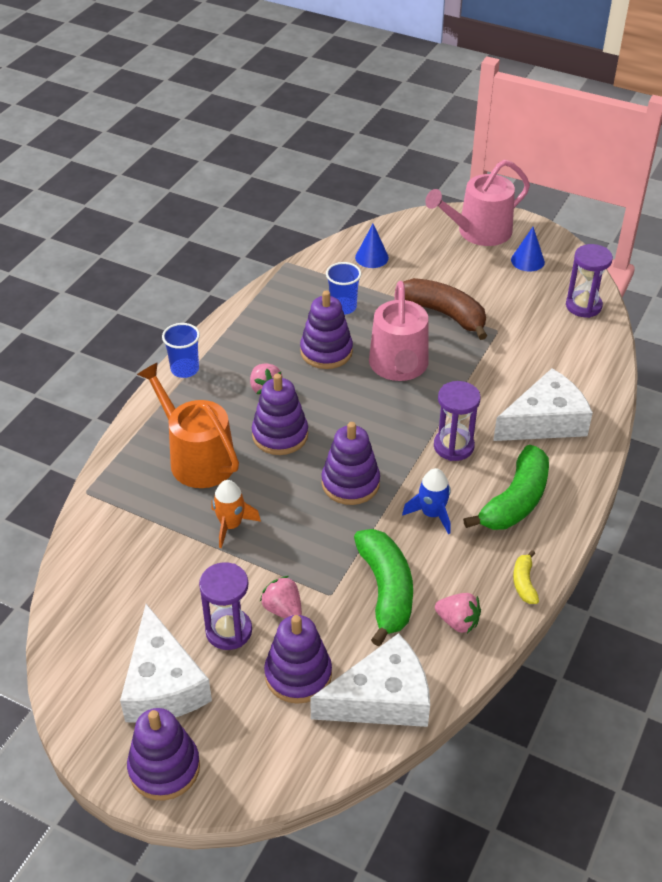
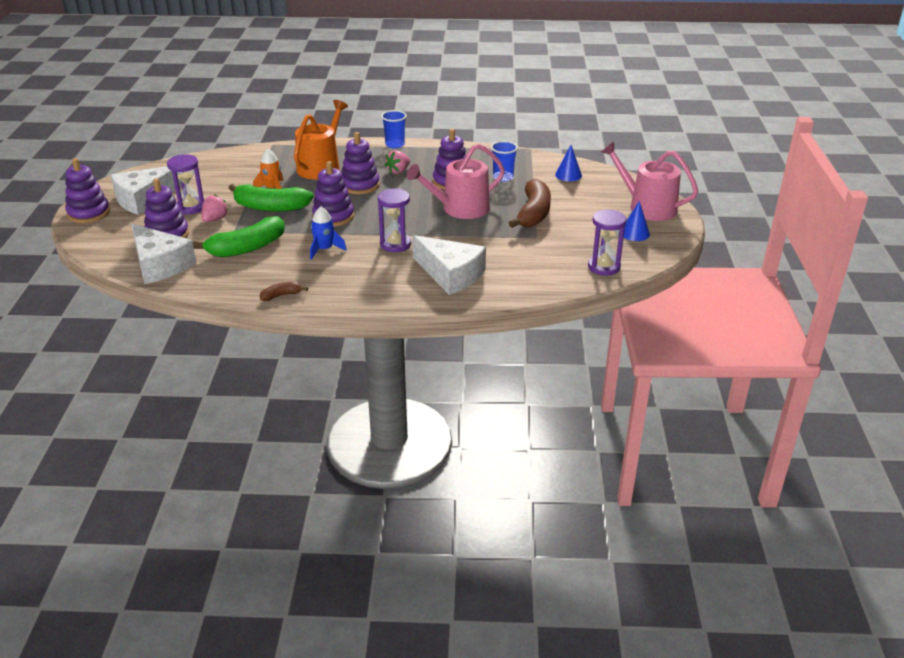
camera: 65 degrees right, 10 degrees down
pink strawberry [435,593,481,633] -> none
green banana [463,445,549,530] -> green banana moved to [228,184,314,212]
yellow banana [513,550,539,604] -> brown banana [260,282,308,301]

